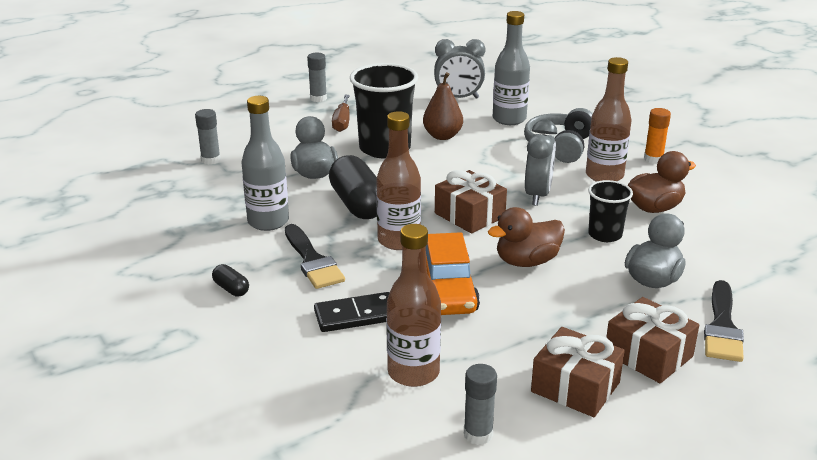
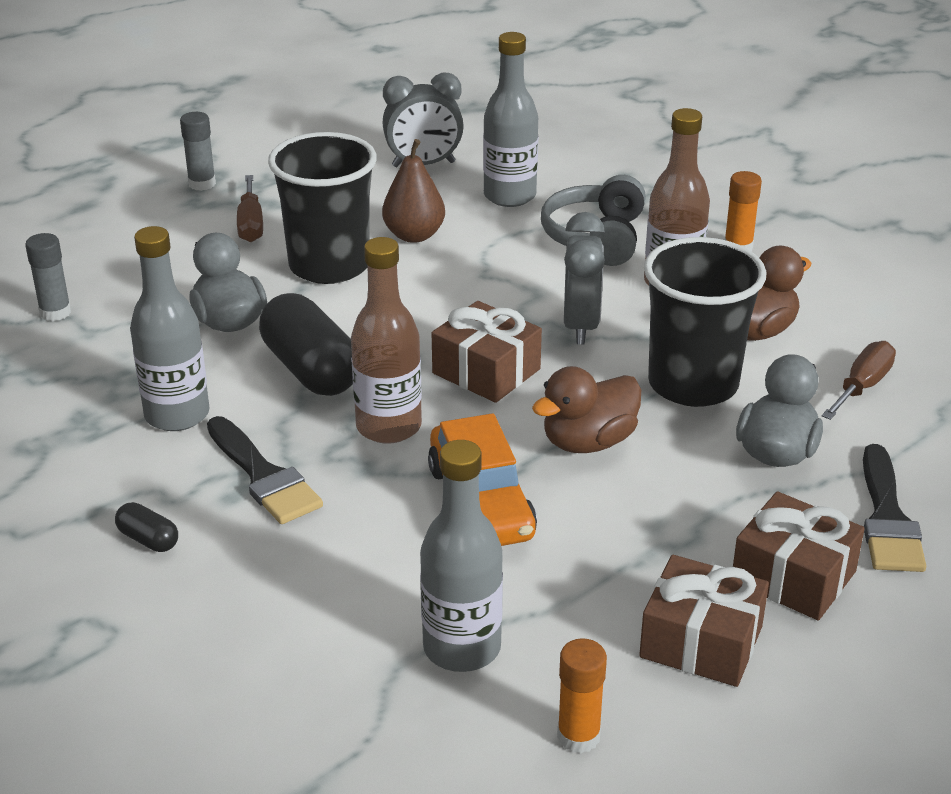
camera: 10 degrees left, 5 degrees up
black domino [314,292,389,332] -> none
brown bottle [386,224,441,387] -> grey bottle [420,440,503,672]
grey glue stick [464,364,497,445] -> orange glue stick [557,638,607,753]
black cup [588,180,633,242] -> black cup [644,237,767,407], size x1.79
none -> brown screwdriver [822,341,896,420]

